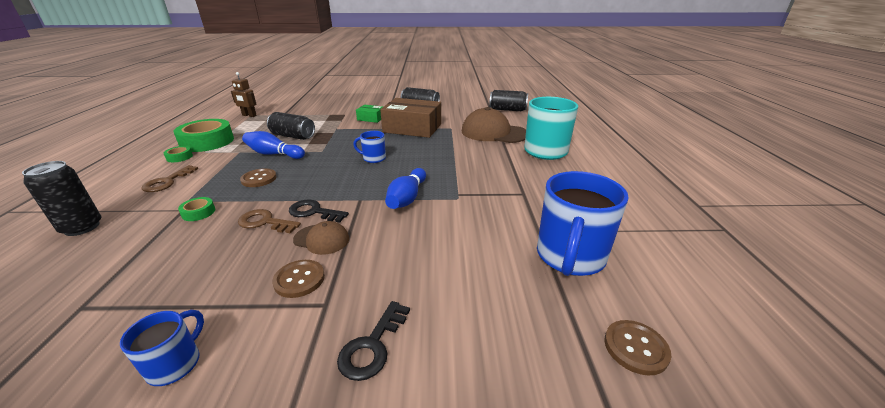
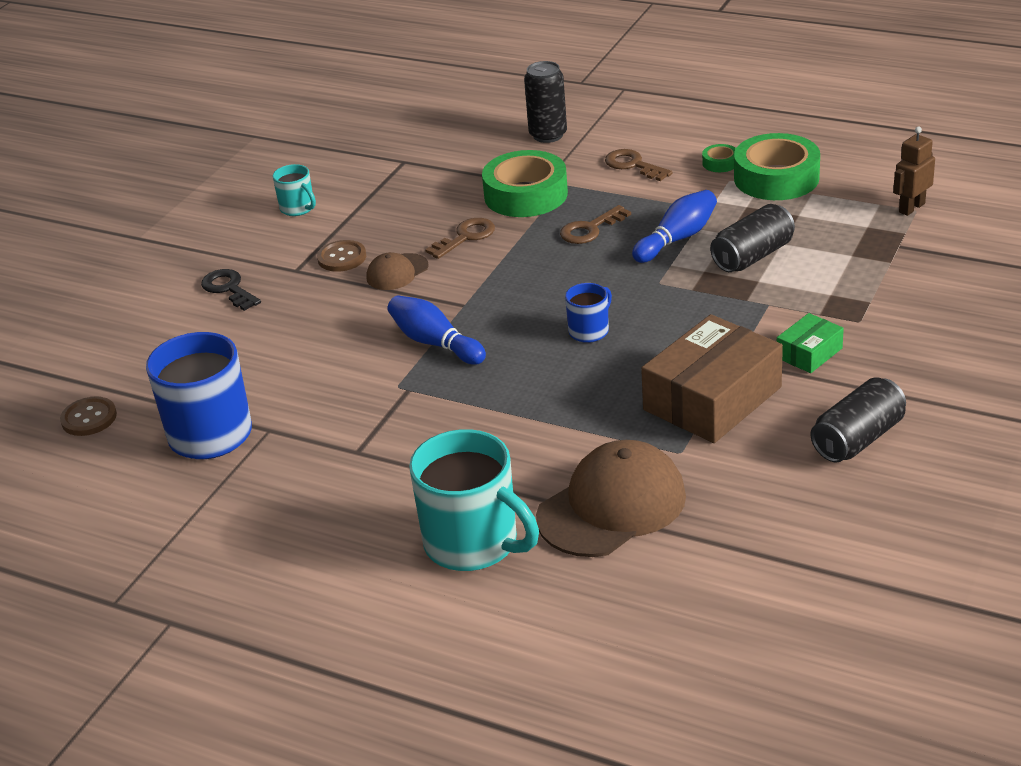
camera: 120 degrees right, 5 degrees up
blue mug [120,310,204,386] -> turquoise mug [273,164,316,216]
green tape [178,197,215,221] -> green tape [482,150,568,217], size x2.30
brown button [240,168,277,187] -> brown key [560,205,631,244]
black key [289,200,349,222] -> none
black can [489,90,528,111] -> none

